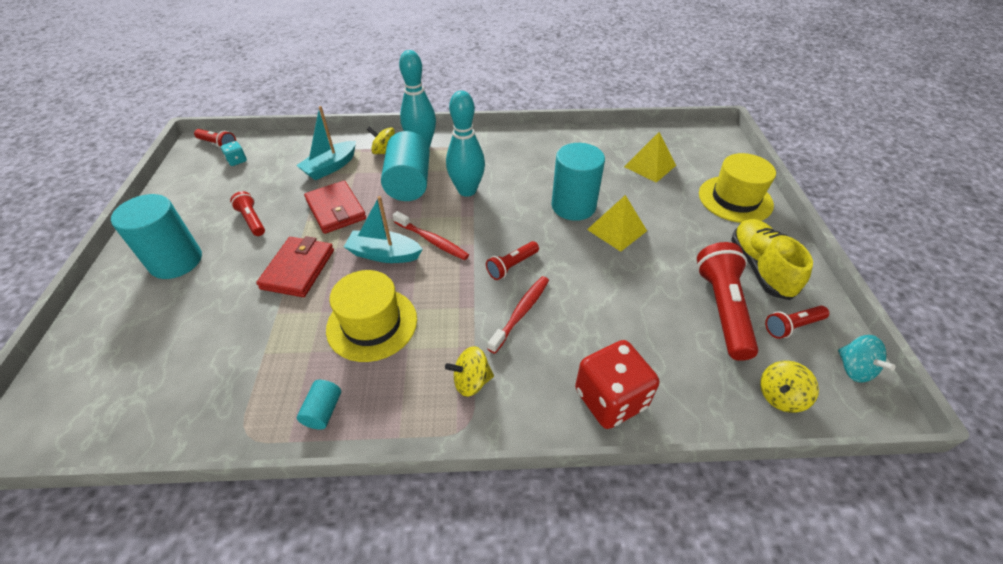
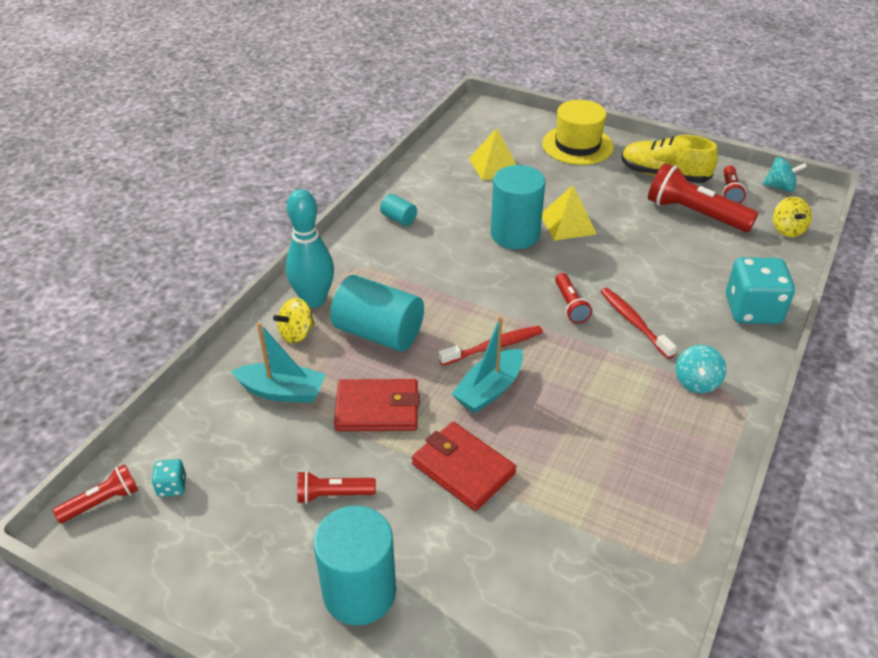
camera: 60 degrees left, 5 degrees down
turquoise boat [296,106,356,180] -> turquoise boat turned 60 degrees counterclockwise [231,322,326,403]
turquoise cylinder [297,380,341,430] -> turquoise cylinder moved to [380,194,417,226]
yellow hat [326,270,417,362] -> none
yellow spinning top [445,346,494,397] -> turquoise spinning top [675,345,726,393]
turquoise bowling pin [446,91,485,197] -> none
red dice [575,340,659,429] -> turquoise dice [726,257,795,324]

